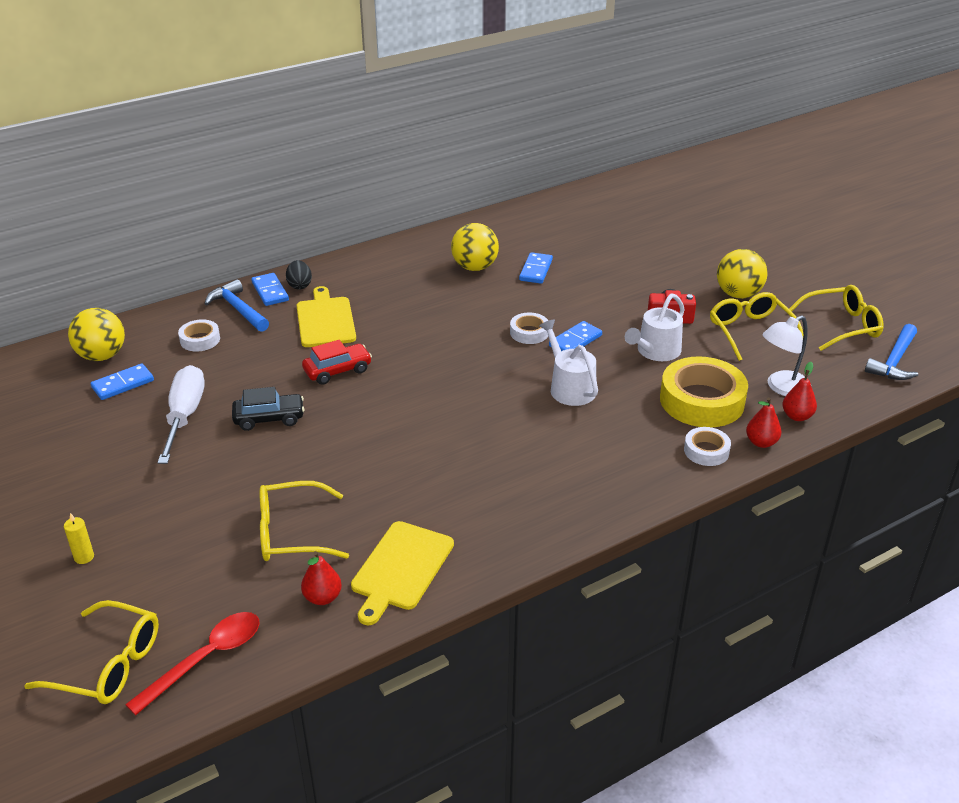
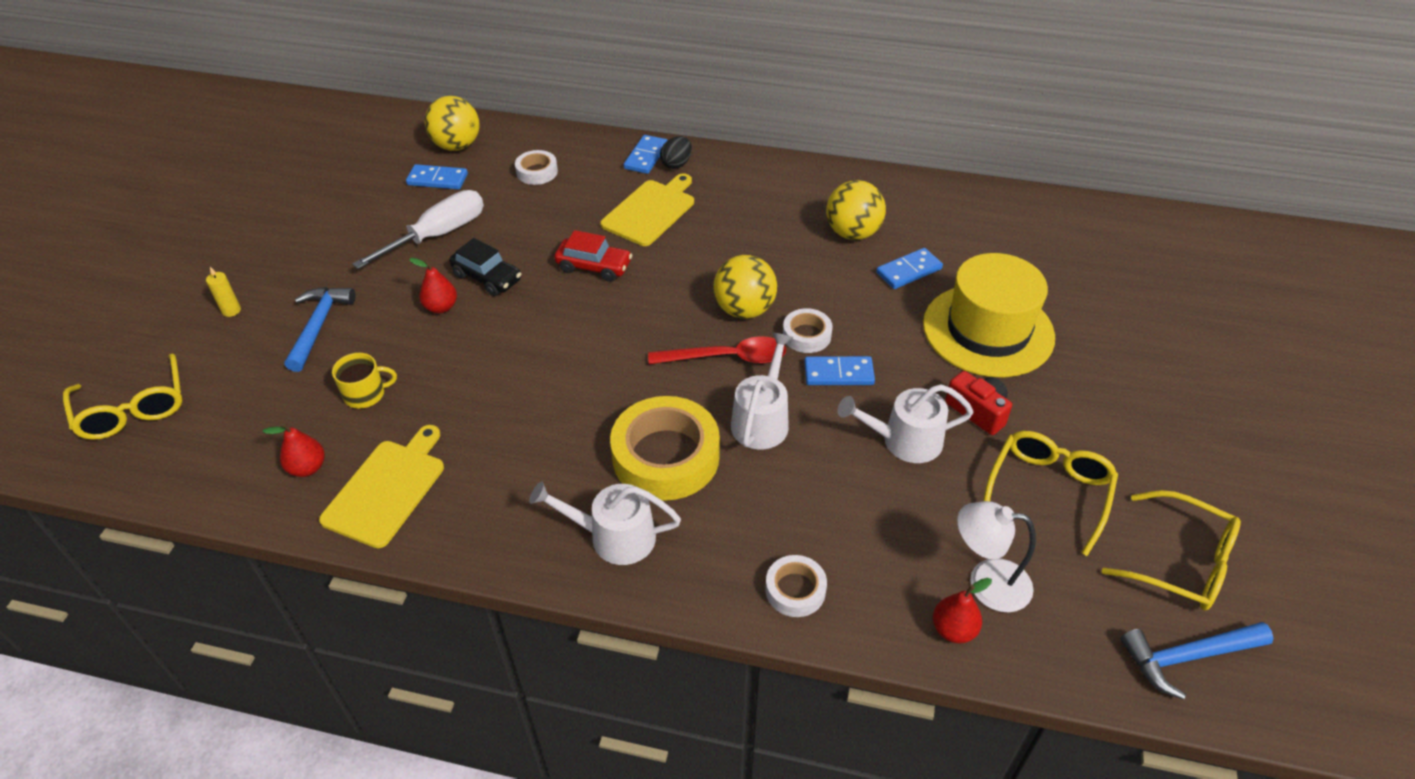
camera: 45 degrees right, 10 degrees up
red spoon [125,612,260,715] -> red spoon moved to [648,336,786,364]
blue hammer [205,279,269,332] -> blue hammer moved to [285,287,355,372]
yellow glasses [260,481,349,561] -> yellow mug [332,353,397,409]
yellow cutting board [351,521,454,625] -> yellow cutting board turned 135 degrees clockwise [319,425,444,548]
yellow tape [660,356,748,427] -> yellow tape moved to [610,396,720,501]
yellow ball [717,249,768,299] -> yellow ball moved to [713,255,777,319]
red pear [746,397,782,448] -> red pear moved to [409,258,457,313]
none -> white watering can [529,481,681,565]
none -> yellow hat [923,253,1055,378]

